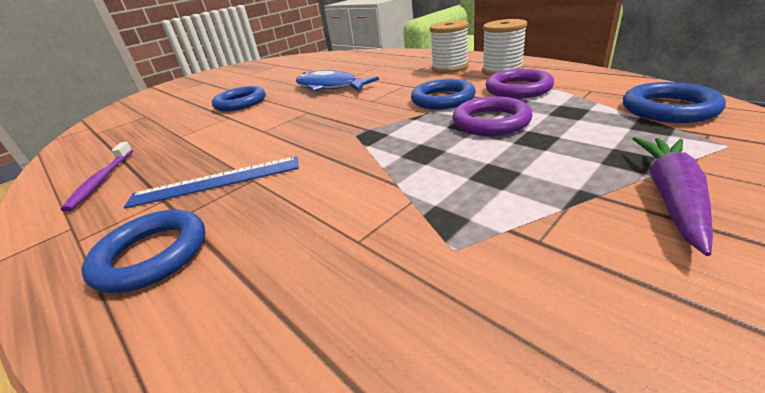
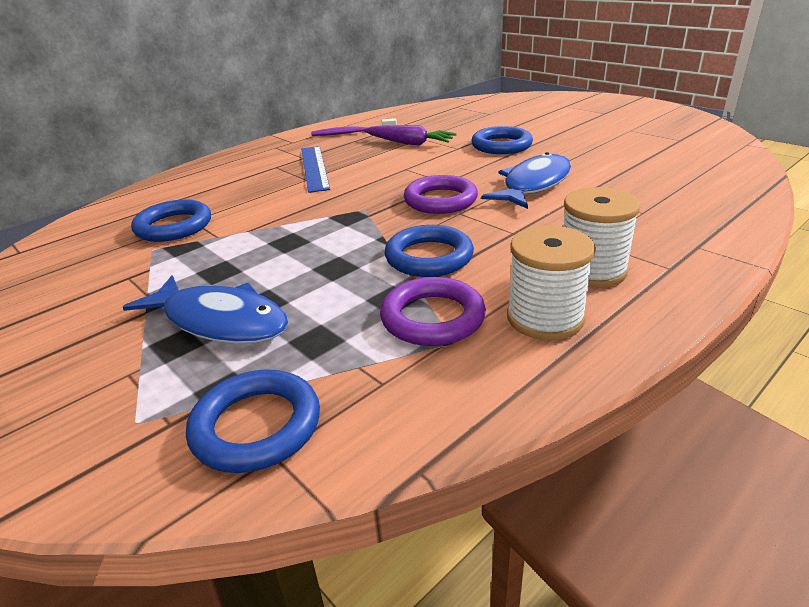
camera: 90 degrees right, 0 degrees up
blue ring [81,209,206,293] -> blue ring moved to [131,200,211,242]
purple ring [452,96,533,136] -> purple ring moved to [404,175,478,214]
purple carrot [633,137,713,256] -> purple carrot moved to [363,125,457,146]
none -> blue fish [123,275,288,344]

